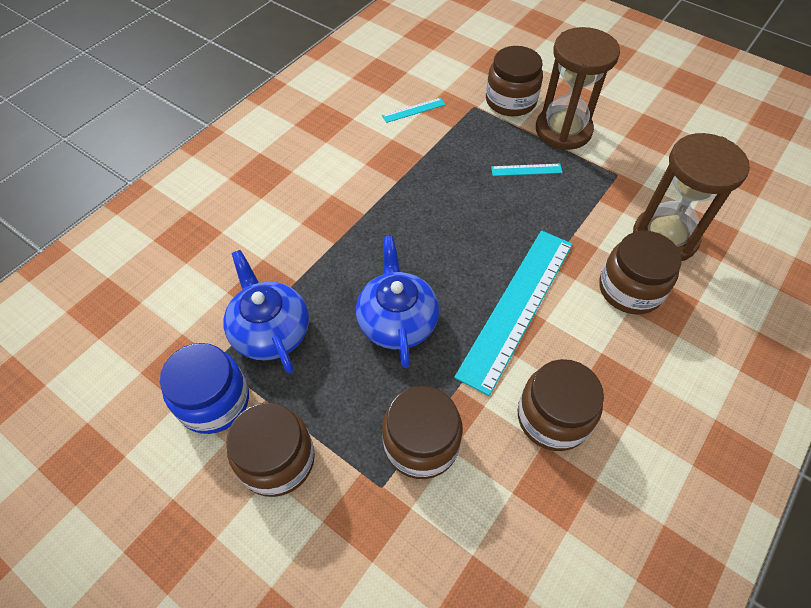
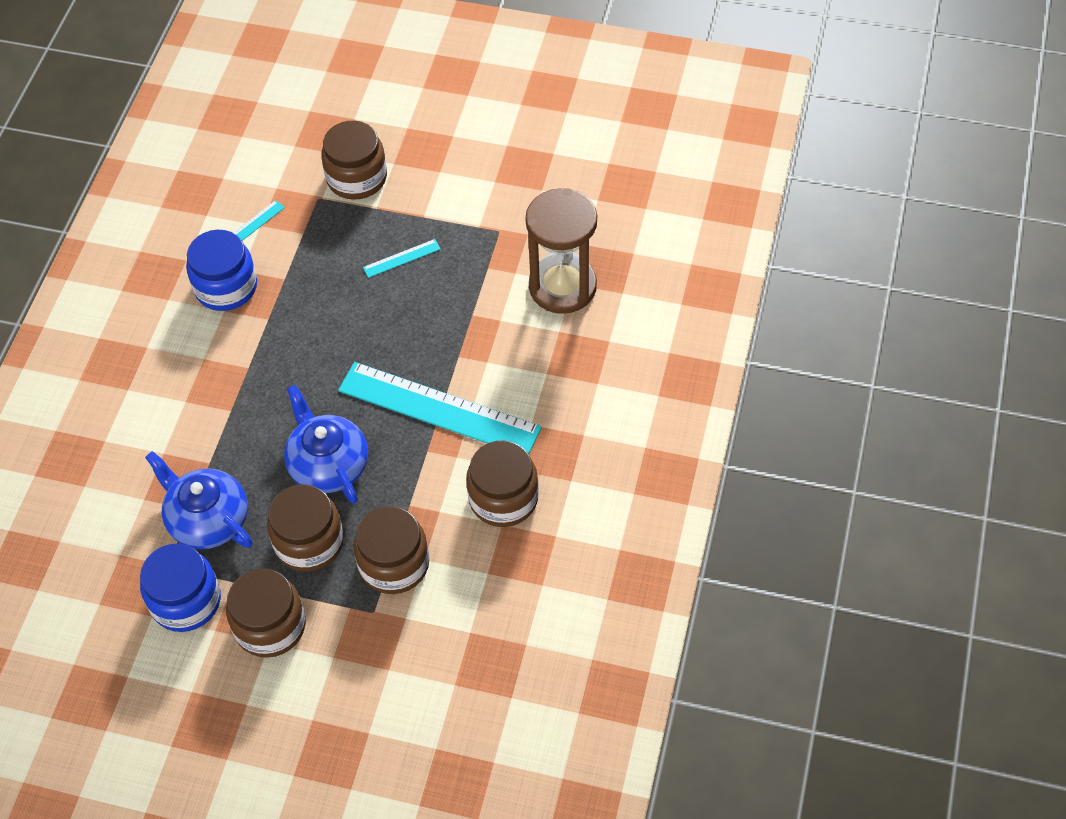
camera: 20 degrees left, 0 degrees up
turquoise ruler [454,231,573,396] -> turquoise ruler turned 75 degrees counterclockwise [338,362,542,454]
brown hourglass [536,27,620,150] -> none
brown jar [599,231,682,315] -> brown jar moved to [267,484,344,572]
none -> blue jar [186,230,257,311]

